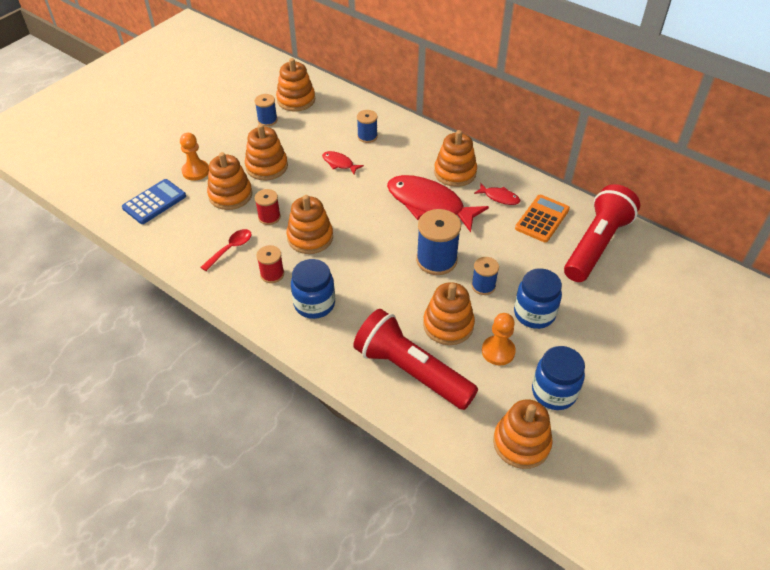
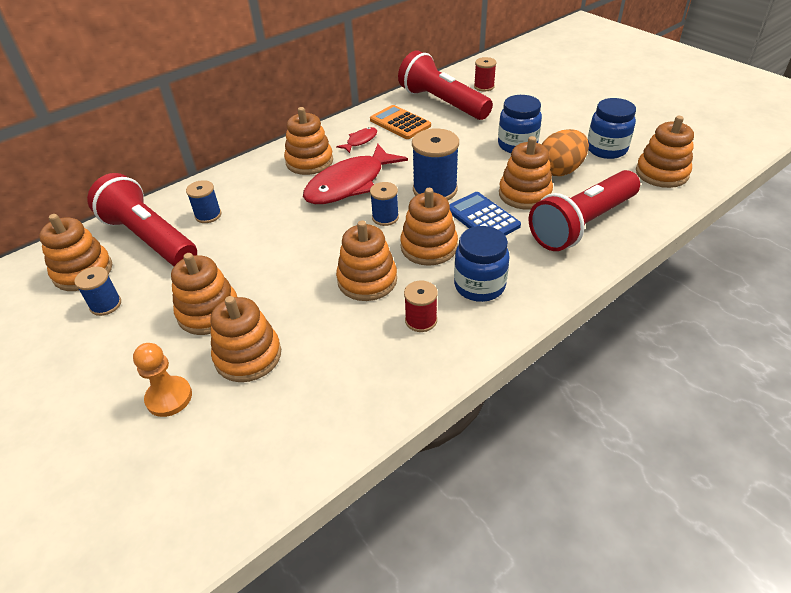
camera: 75 degrees left, 5 degrees down
blue calculator [122,179,186,224] -> blue calculator moved to [449,192,521,236]
red spoon [201,229,252,271] -> none
red spool [255,189,281,225] -> red spool moved to [474,57,497,91]
red fish [322,151,364,174] -> none
blue spool [471,257,499,295] -> blue spool moved to [370,182,399,226]
orange pawn [482,313,516,366] -> orange egg [541,129,589,176]
none -> red flashlight [87,173,197,266]
none -> orange stacking toy [400,188,458,266]

